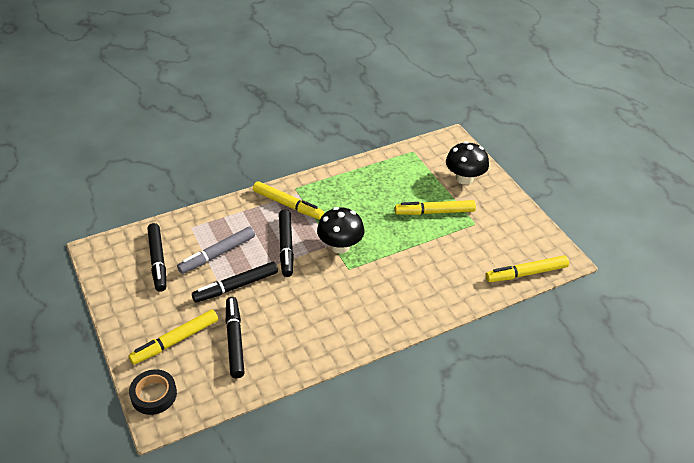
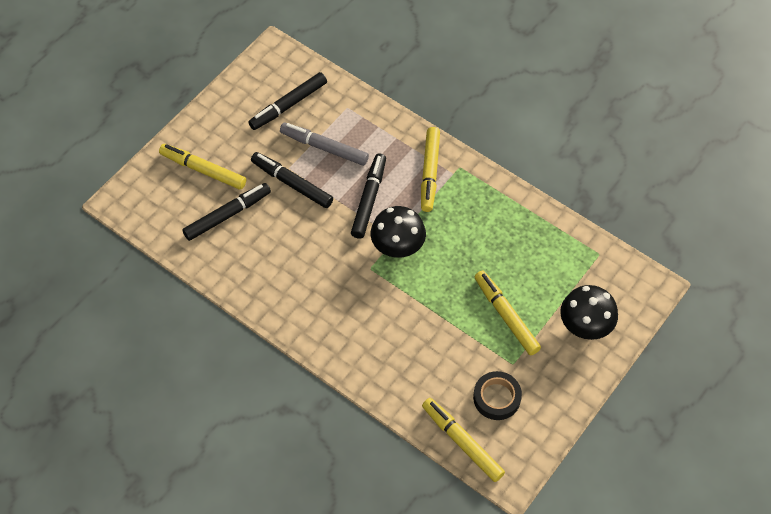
camera: 65 degrees right, 15 degrees up
black tape [129,369,177,415] -> black tape moved to [473,371,522,420]
black marker [279,209,294,277] -> black marker turned 135 degrees clockwise [351,153,386,239]

